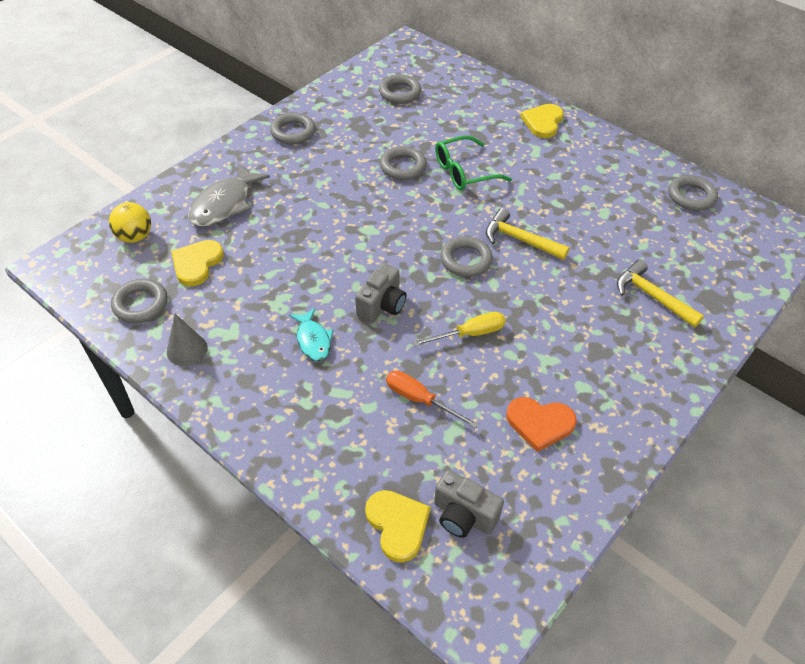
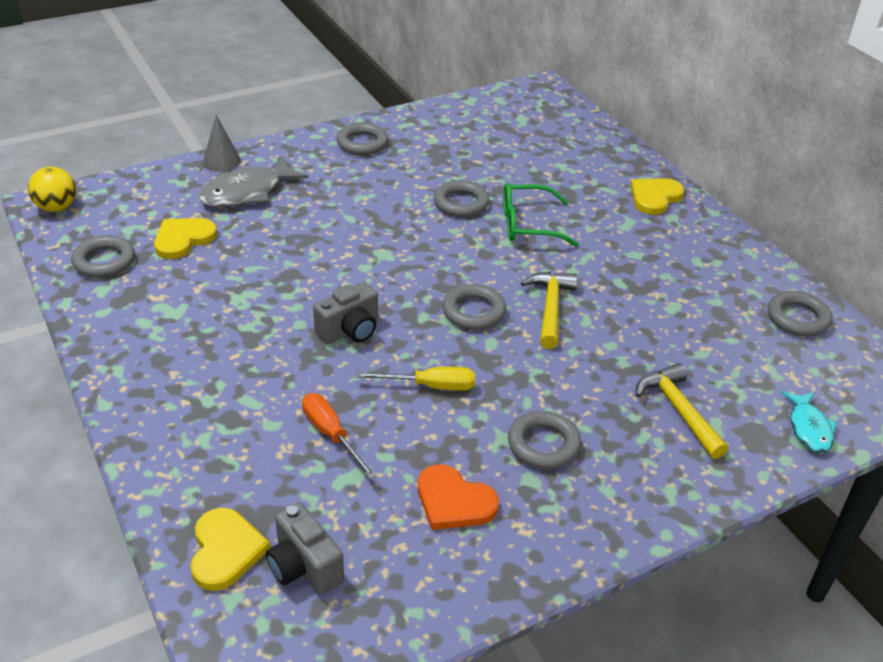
camera: 20 degrees right, 10 degrees down
yellow ball [109,202,151,243] -> yellow ball moved to [28,167,76,212]
grey cone [167,314,208,366] -> grey cone moved to [203,115,241,172]
turquoise fish [289,308,333,362] -> turquoise fish moved to [781,391,837,453]
grey ring [379,75,421,104] -> grey ring moved to [508,411,581,469]
yellow hammer [486,208,570,260] -> yellow hammer turned 45 degrees clockwise [521,272,578,349]

